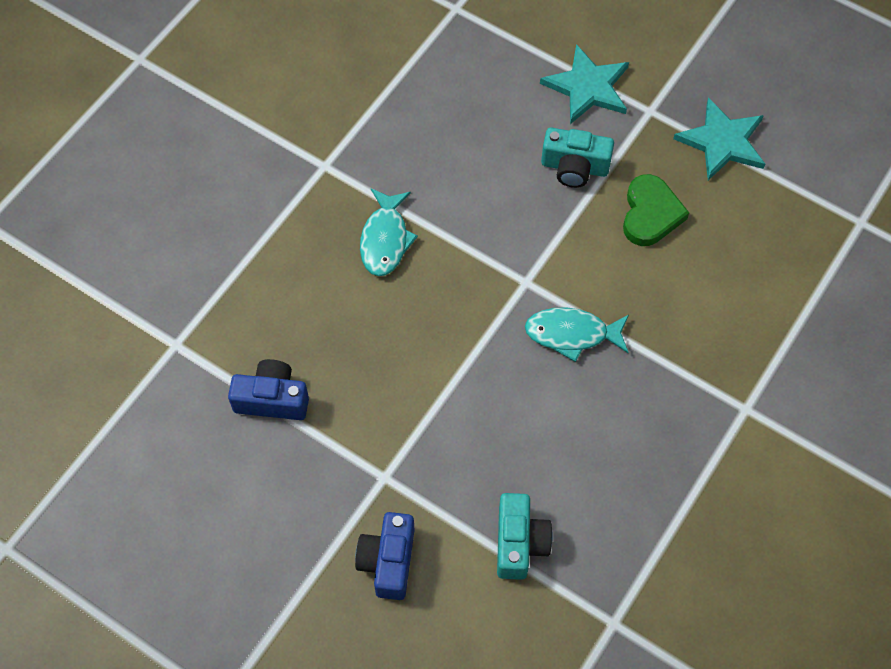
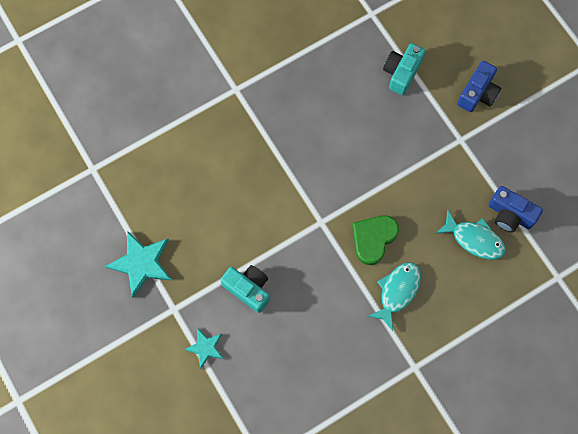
camera: 155 degrees left, 10 degrees up
turquoise fish [525,307,629,362] -> turquoise fish moved to [435,210,506,260]
turquoise star [540,44,629,124] -> turquoise star [184,329,224,369], size x0.58
green heart [623,174,689,246] -> green heart moved to [352,215,399,265]

